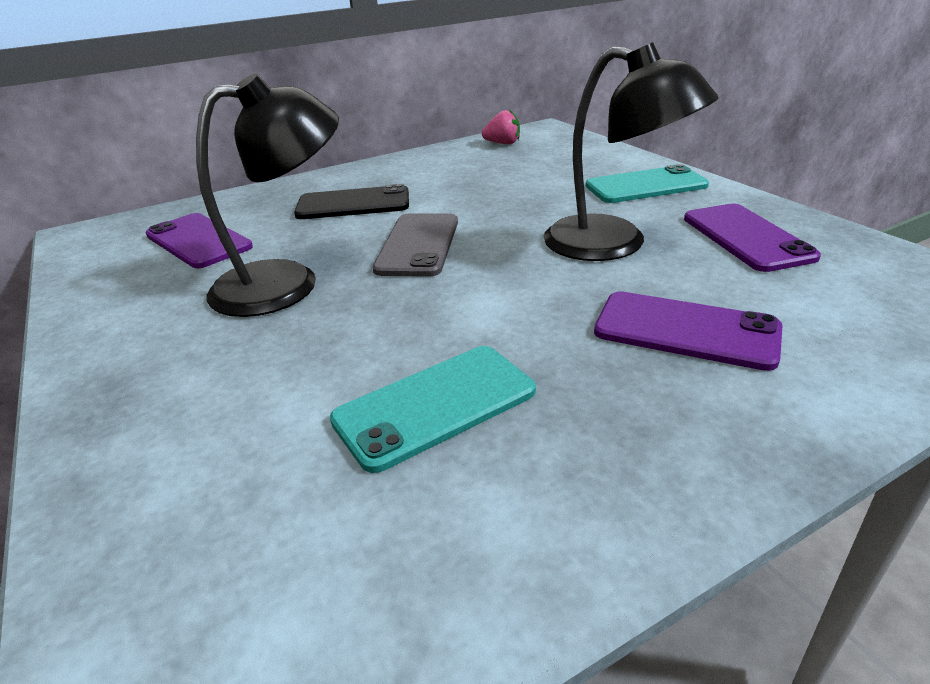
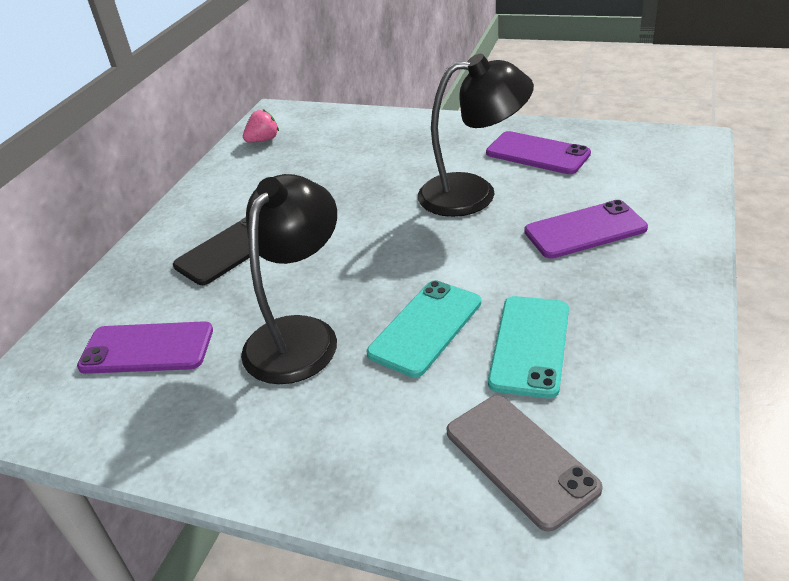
camera: 40 degrees left, 5 degrees up
grey phone [373,214,458,277] -> grey phone moved to [446,395,603,532]
turquoise phone [585,164,709,203] -> turquoise phone moved to [367,280,481,378]

